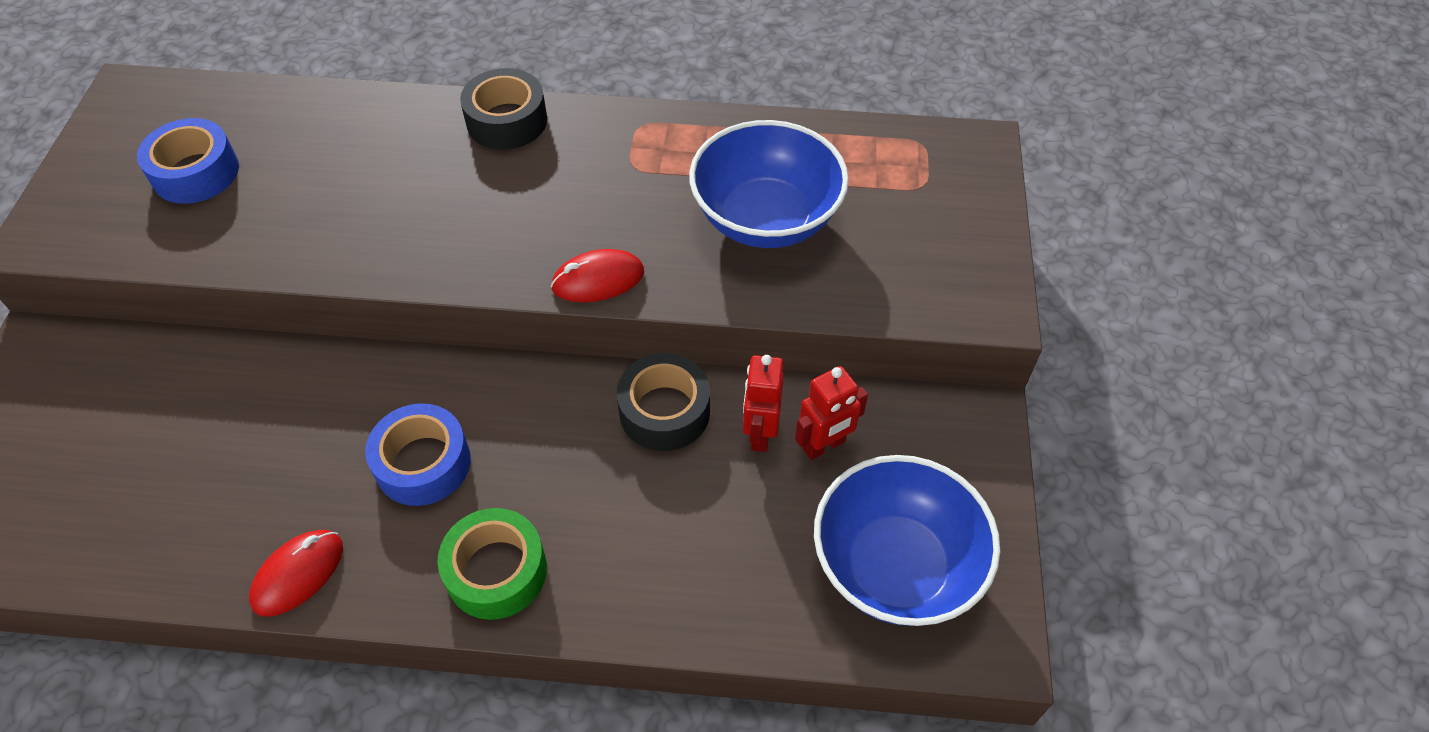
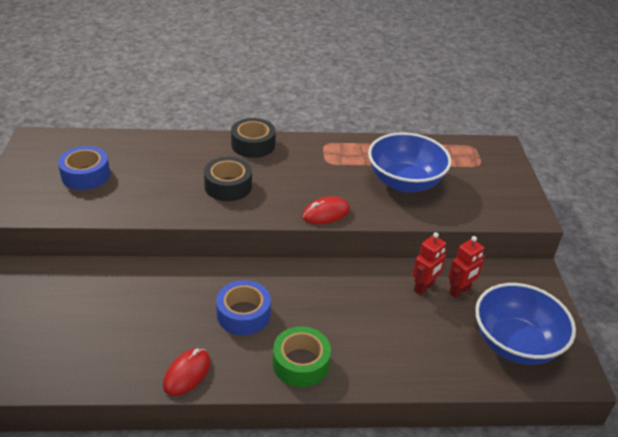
camera: 10 degrees left, 15 degrees down
black tape [617,353,710,451] -> black tape moved to [204,157,252,201]
red robot [743,355,784,452] -> red robot turned 135 degrees counterclockwise [413,232,447,295]

